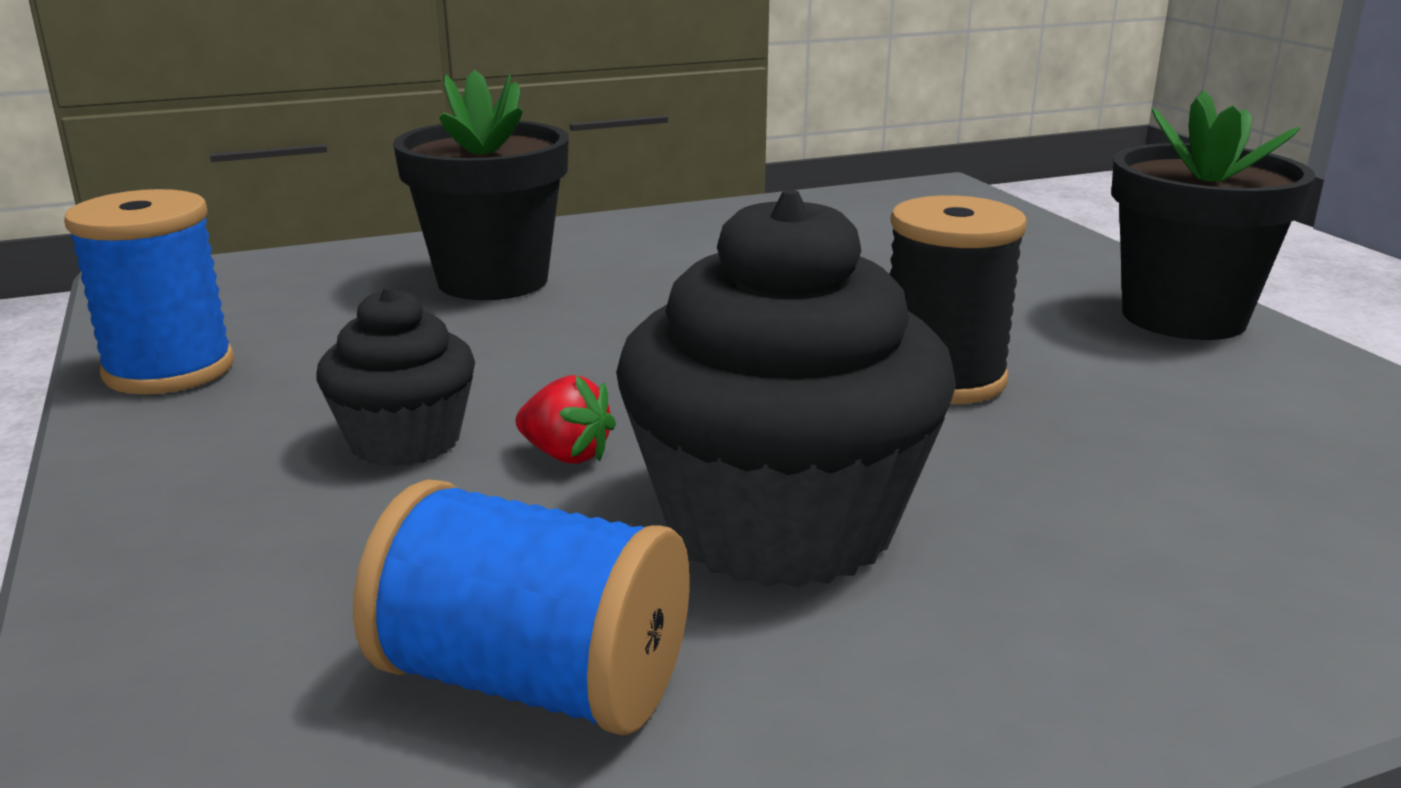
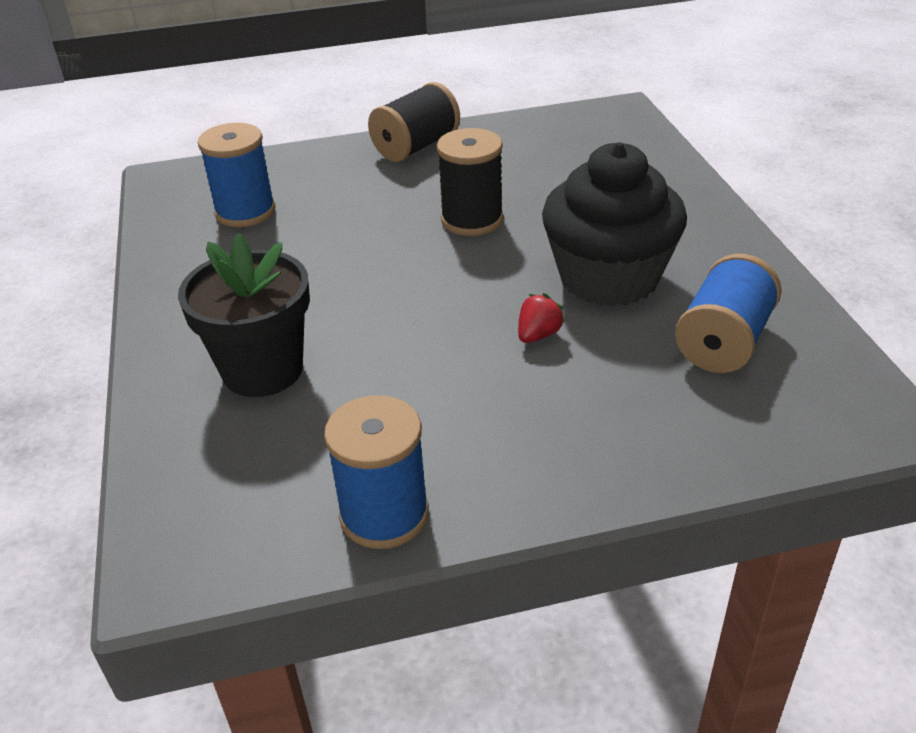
camera: 80 degrees left, 15 degrees up
black cupcake [316,287,475,466] -> none
black flower pot [1111,90,1315,340] -> black spool [368,82,460,162]
none -> blue spool [198,123,276,227]

